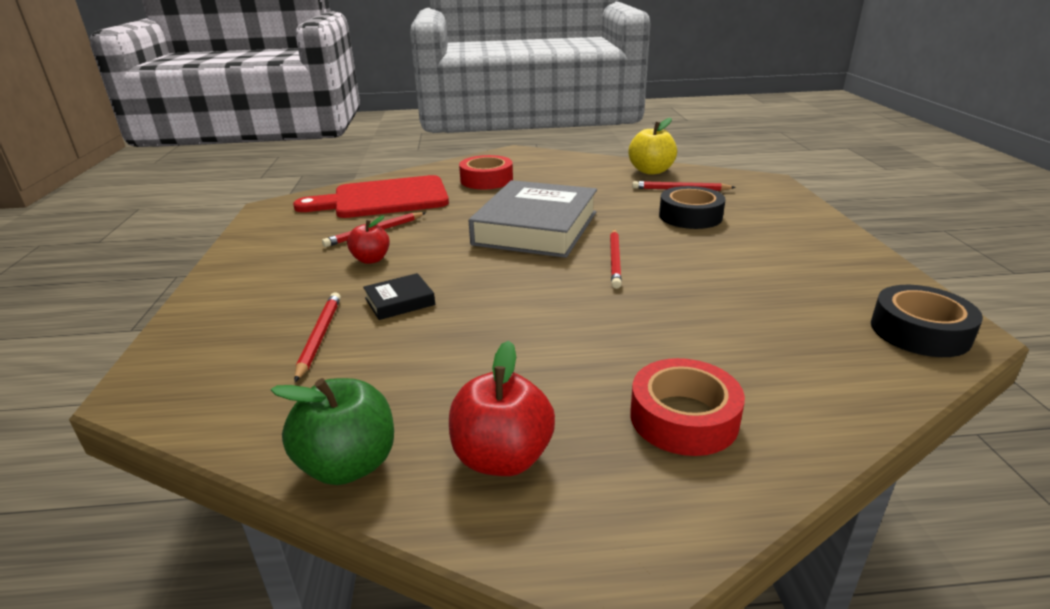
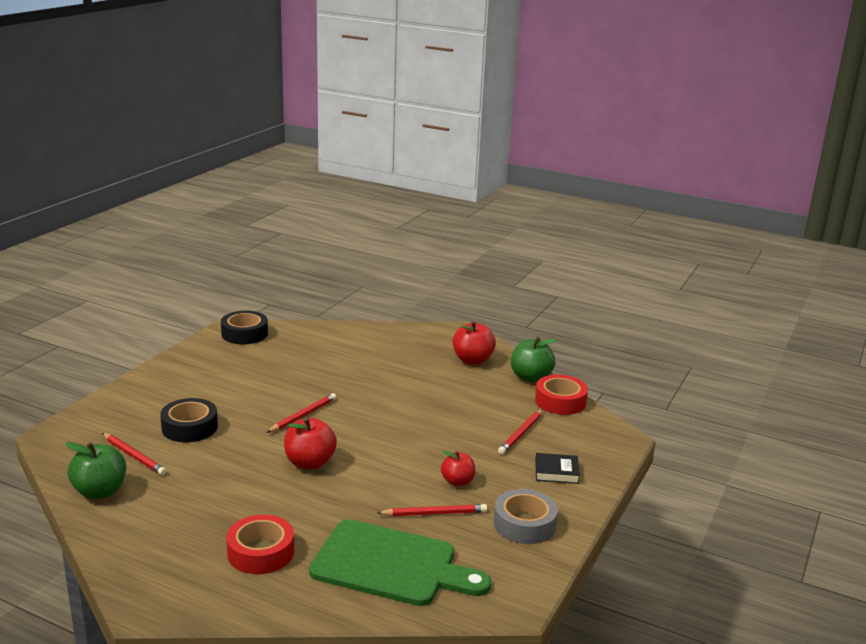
camera: 150 degrees left, 5 degrees down
red cutting board [293,175,449,218] -> green cutting board [309,519,491,606]
black book [363,273,435,320] -> black book moved to [535,453,580,484]
grey book [469,180,597,258] -> red apple [284,417,337,470]
yellow apple [629,118,677,175] -> green apple [65,442,126,499]
red tape [630,358,745,456] -> red tape moved to [535,375,588,415]
none -> grey tape [494,489,558,544]

